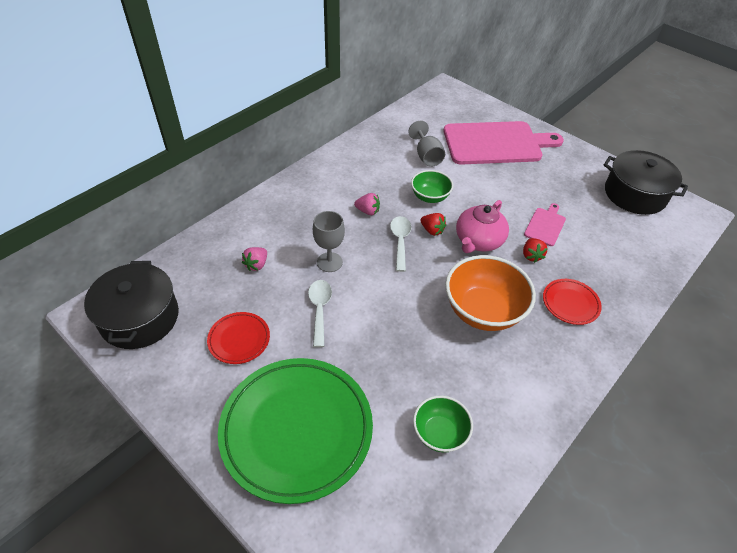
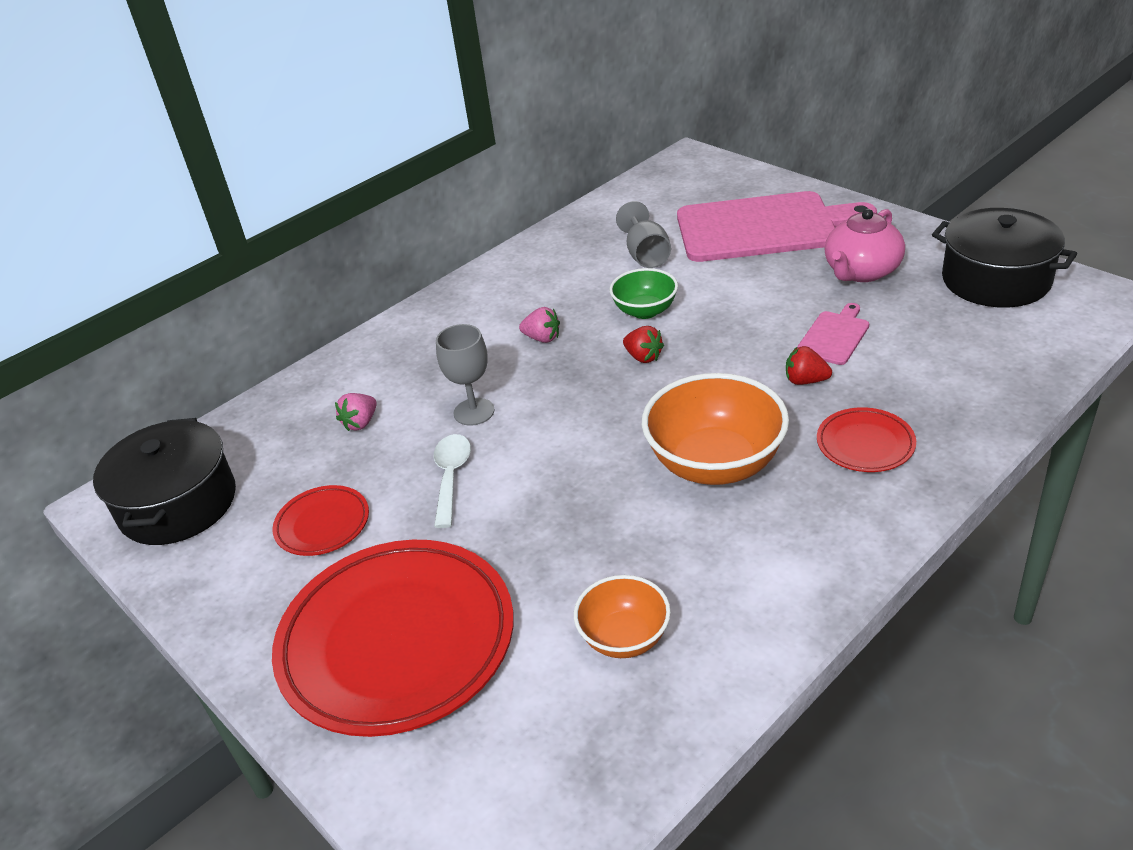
camera: 10 degrees right, 10 degrees down
green plate [218,358,373,504] -> red plate [272,540,514,737]
white spoon [390,216,411,272] -> none
green bowl [413,396,473,452] -> orange bowl [574,575,671,658]
pink teapot [456,200,509,253] -> pink teapot moved to [824,209,905,282]
red strawberry [523,238,548,263] -> red strawberry turned 105 degrees clockwise [786,346,832,385]

